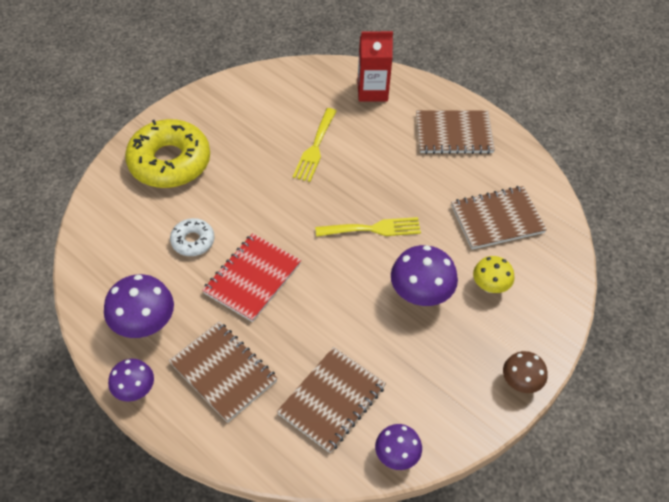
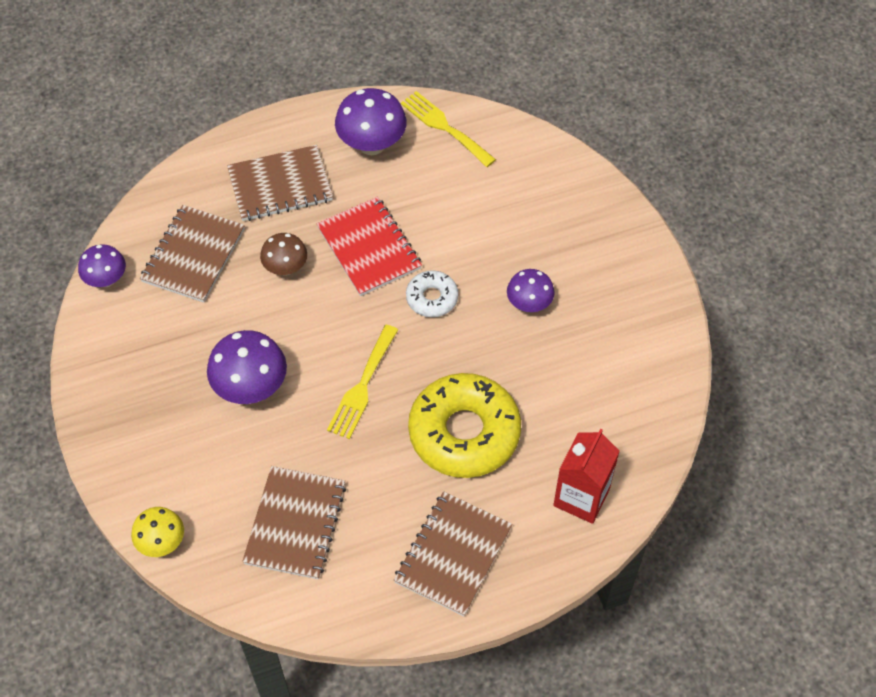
camera: 120 degrees right, 5 degrees up
purple mushroom [108,359,154,402] -> purple mushroom moved to [507,269,555,312]
yellow donut [125,119,210,188] -> yellow donut moved to [408,373,521,478]
white donut [170,218,214,256] -> white donut moved to [406,270,458,317]
brown notebook [277,347,386,453] -> brown notebook turned 45 degrees clockwise [140,205,245,303]
yellow fork [293,108,337,182] -> yellow fork moved to [401,91,496,167]
yellow mushroom [473,256,514,293] -> yellow mushroom moved to [131,507,184,557]
brown mushroom [503,351,547,393] -> brown mushroom moved to [260,233,307,276]

